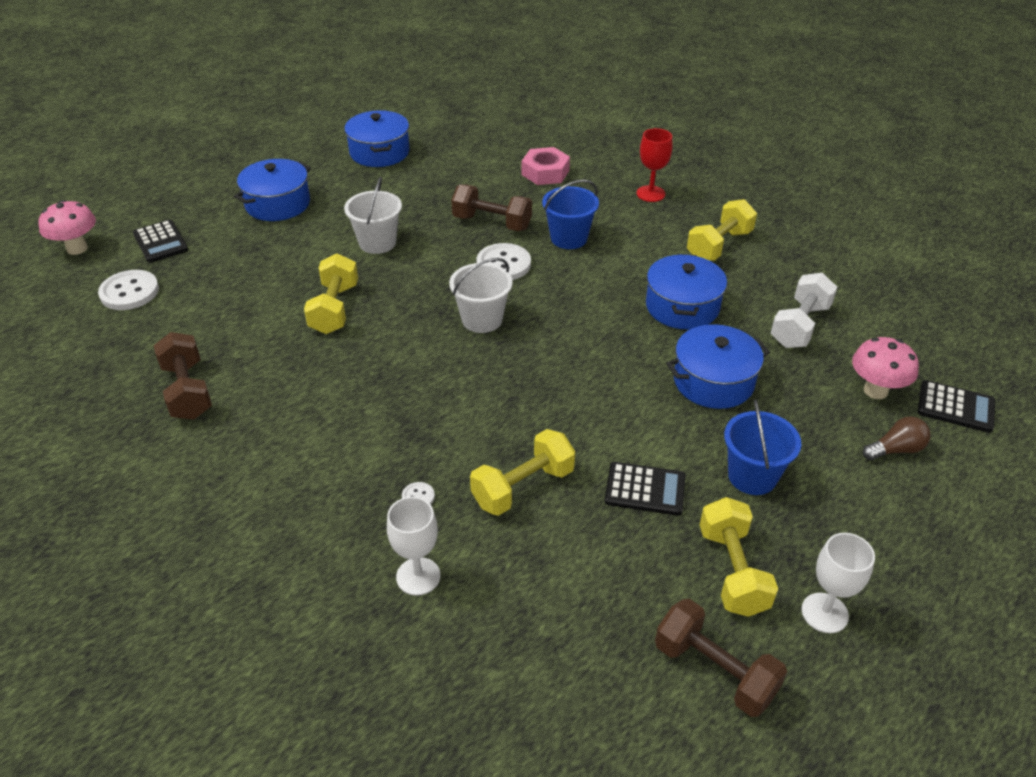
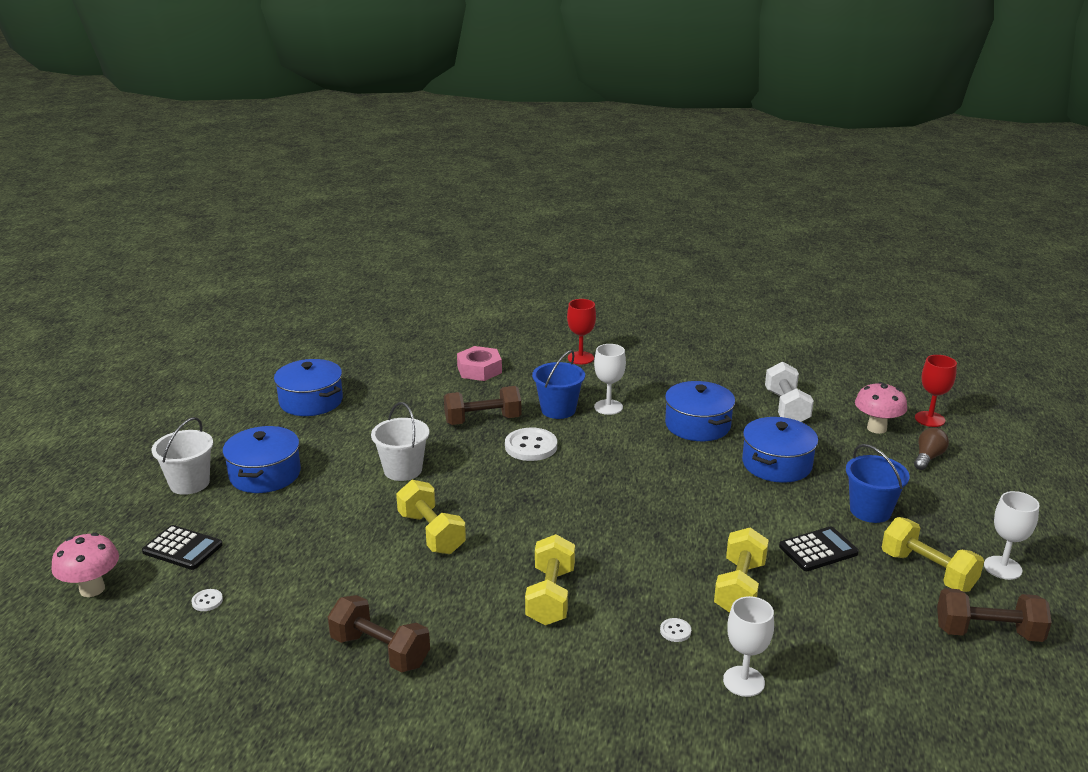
camera: 35 degrees left, 15 degrees down
white button [98,270,159,310] -> white button [191,589,223,611], size x0.46
white bucket [449,258,513,333] -> white bucket moved to [152,417,213,495]
yellow dumbbell [687,199,757,261] -> yellow dumbbell moved to [525,534,575,625]
black calculator [918,380,995,433] -> red goblet [915,355,957,427]
none -> white goblet [594,344,626,415]

